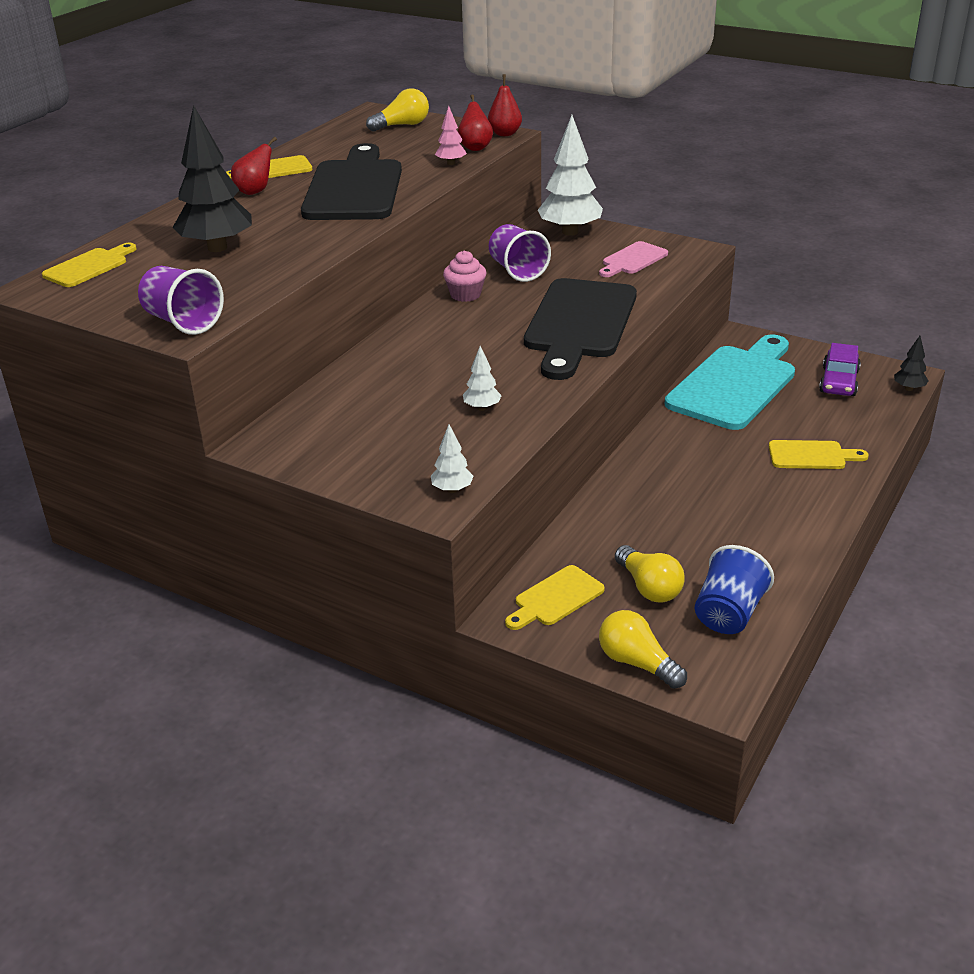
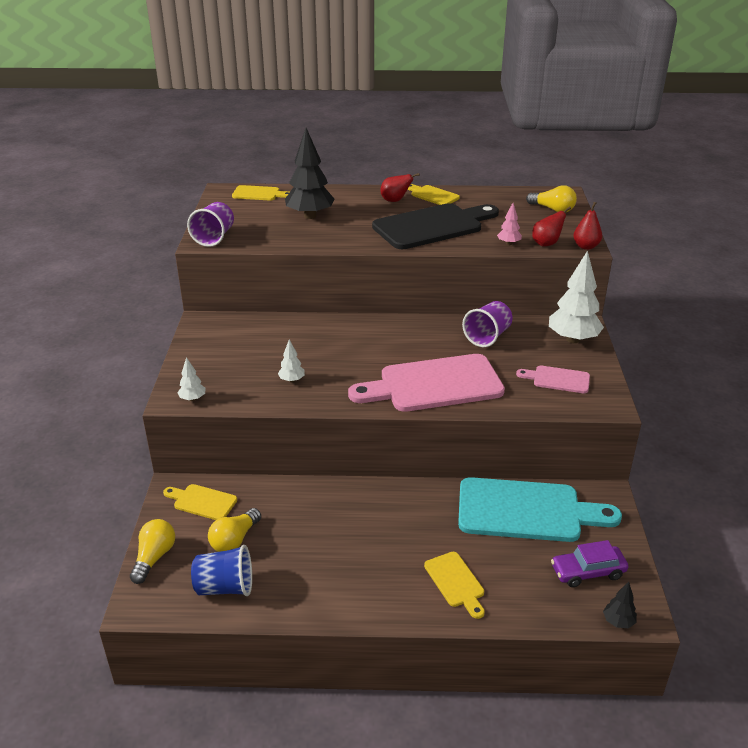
camera: 60 degrees right, 0 degrees up
pink cupcake [443,251,486,302] -> none
black cutting board [524,278,637,380] -> pink cutting board [348,354,505,412]

